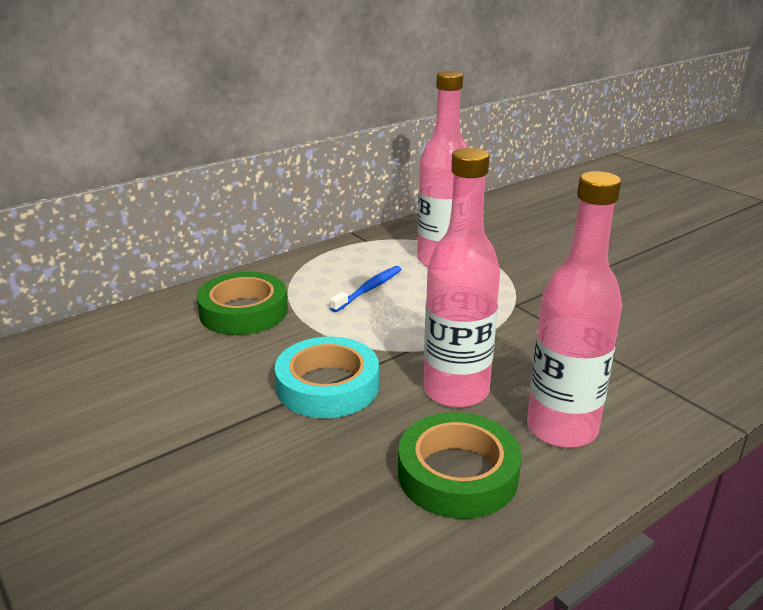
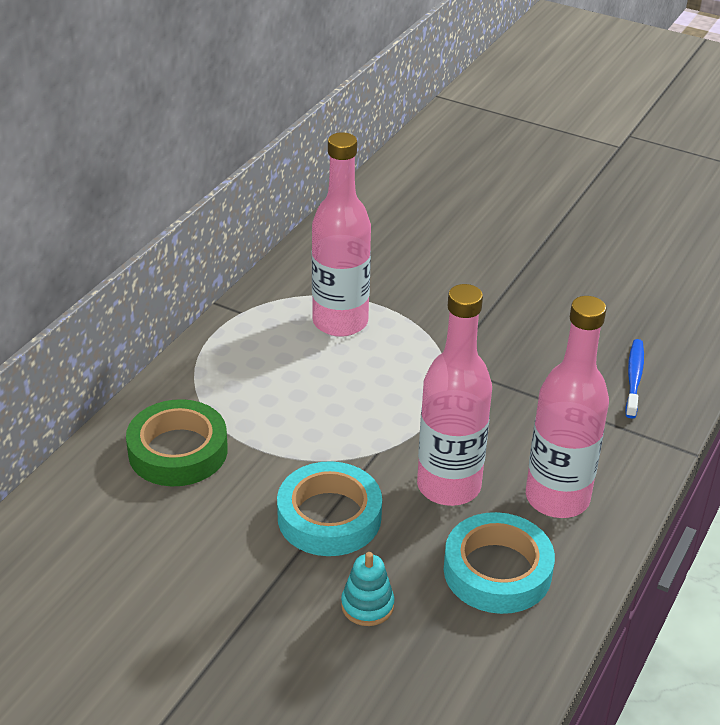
camera: 25 degrees left, 10 degrees up
blue toothbrush [330,266,402,312] -> blue toothbrush moved to [625,339,644,418]
green tape [398,412,521,519] -> turquoise tape [443,512,555,614]
none -> turquoise stacking toy [341,552,394,626]

